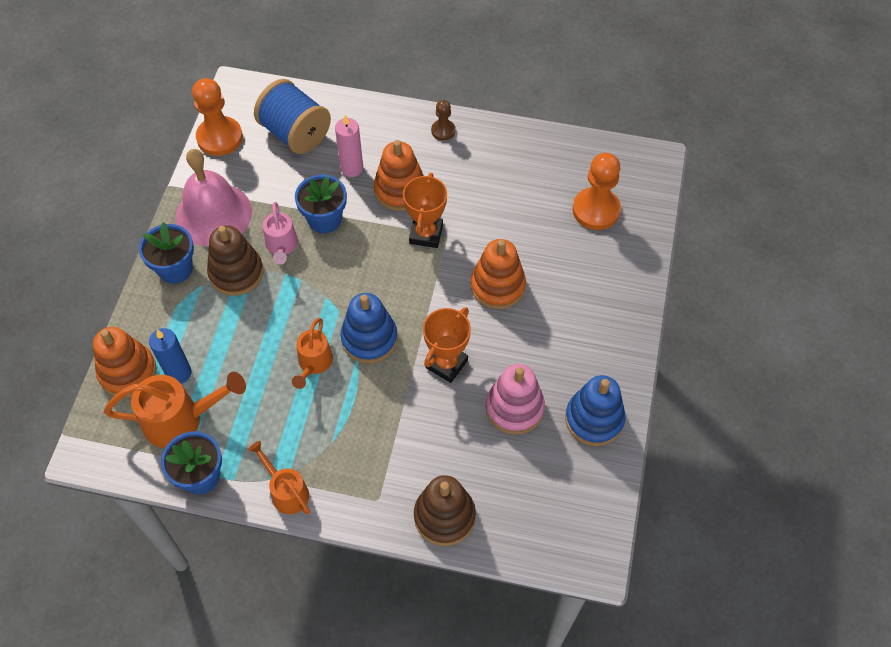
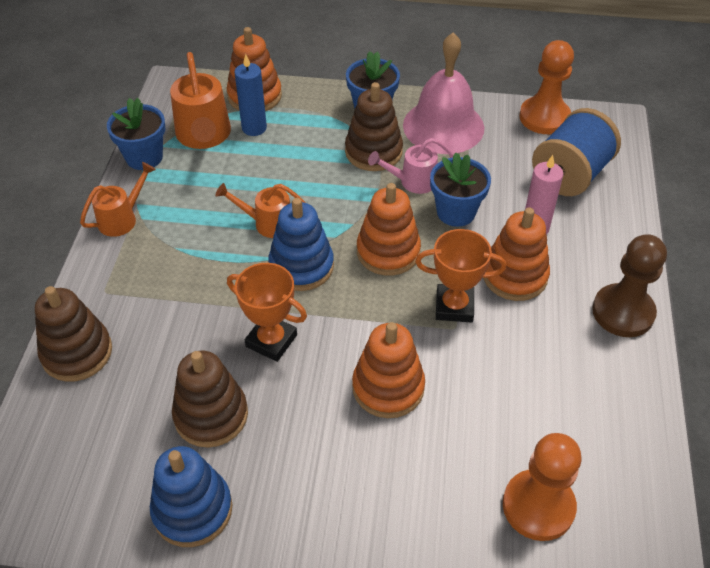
camera: 85 degrees right, 10 degrees down
brown pawn [431,100,456,141] -> brown pawn [592,234,667,337], size x1.87
pink stacking toy [486,364,545,435] -> brown stacking toy [172,351,248,448]
none -> orange stacking toy [357,183,421,276]

